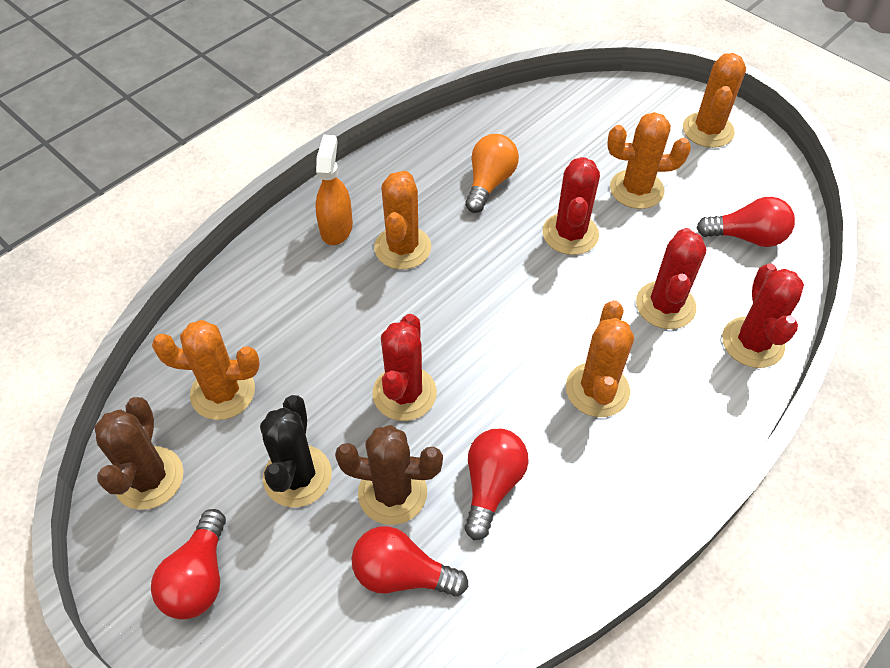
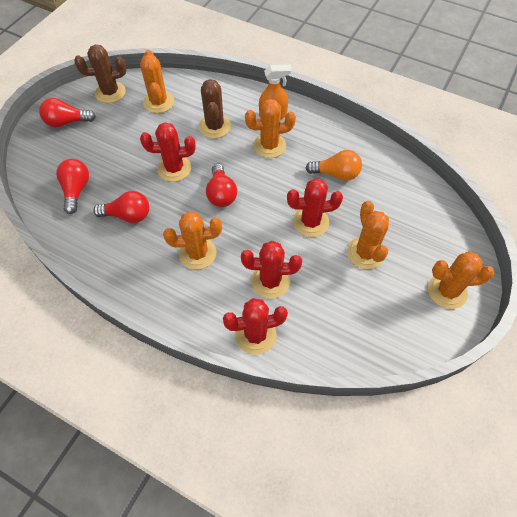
camera: 75 degrees right, 5 degrees up
black cactus [260,395,332,507] -> none
brown cactus [335,425,443,525] -> brown cactus moved to [199,79,231,138]
red light bulb [697,197,795,247] -> red light bulb moved to [206,164,237,207]

